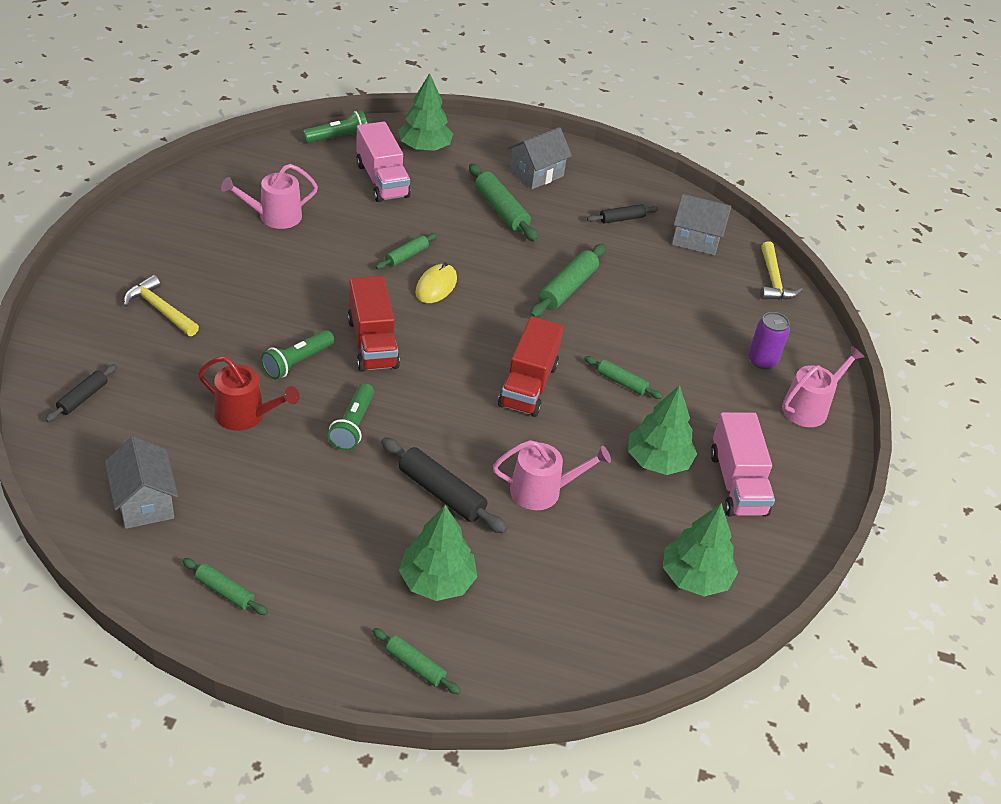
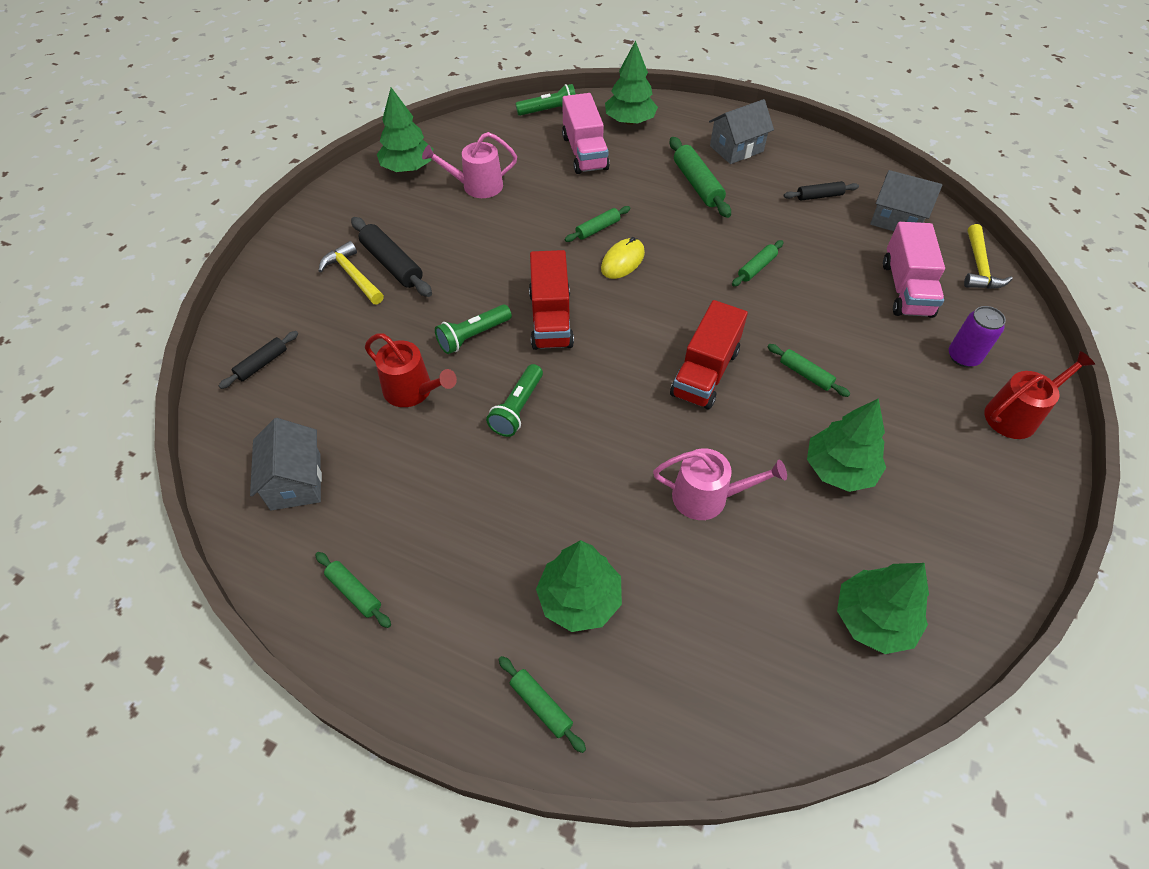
camera: 15 degrees right, 10 degrees up
black rolling pin [381,437,508,534] -> black rolling pin moved to [351,217,432,297]
green rolling pin [530,244,606,318] -> green rolling pin [732,240,784,286], size x0.60
pink truck [710,412,775,517] -> pink truck moved to [883,222,945,318]
pink watering can [782,346,864,427] -> red watering can [984,351,1095,439]
none -> green tree [377,87,433,172]

